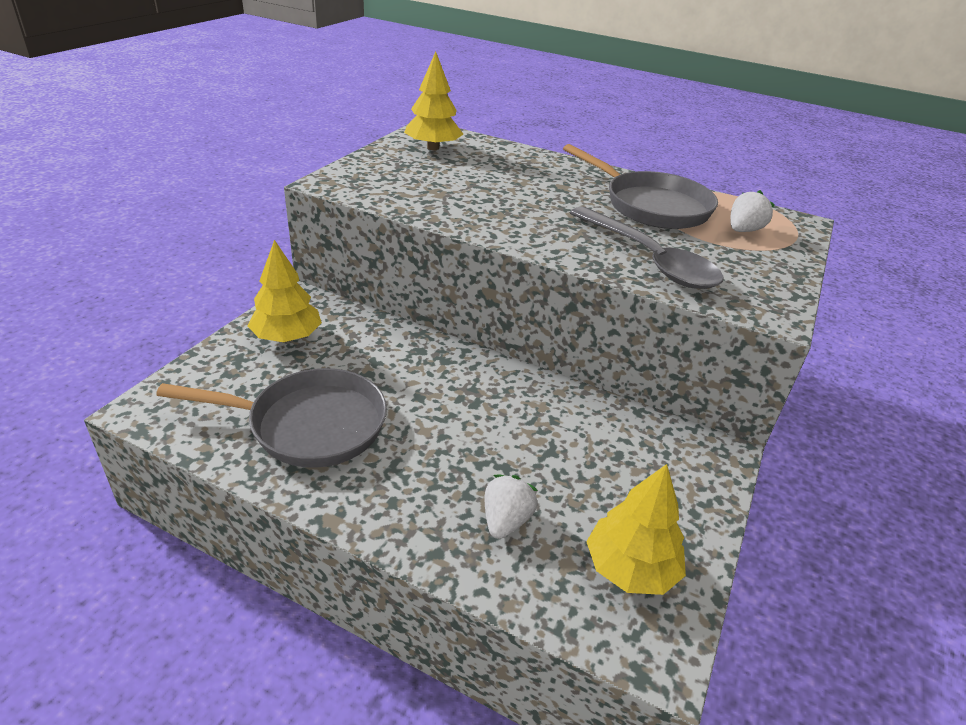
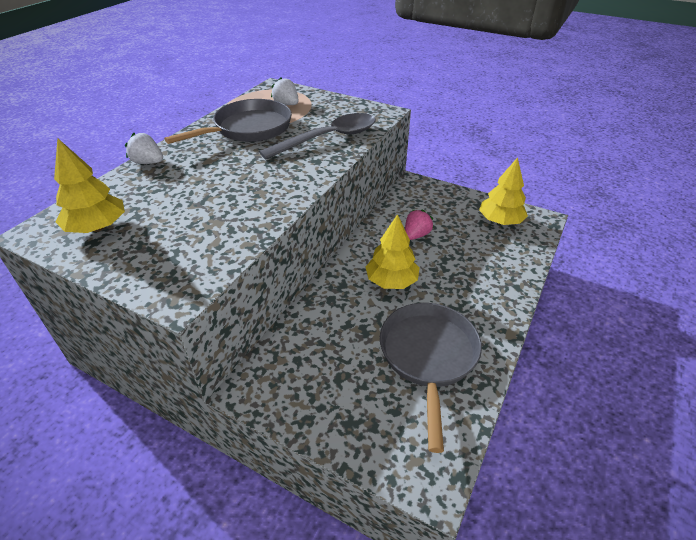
camera: 85 degrees left, 5 degrees up
yellow tree [248,240,322,342] -> yellow tree moved to [365,214,420,289]
white strawberry [485,475,537,539] -> white strawberry moved to [125,133,163,164]
none -> pink strawberry [405,209,434,240]

